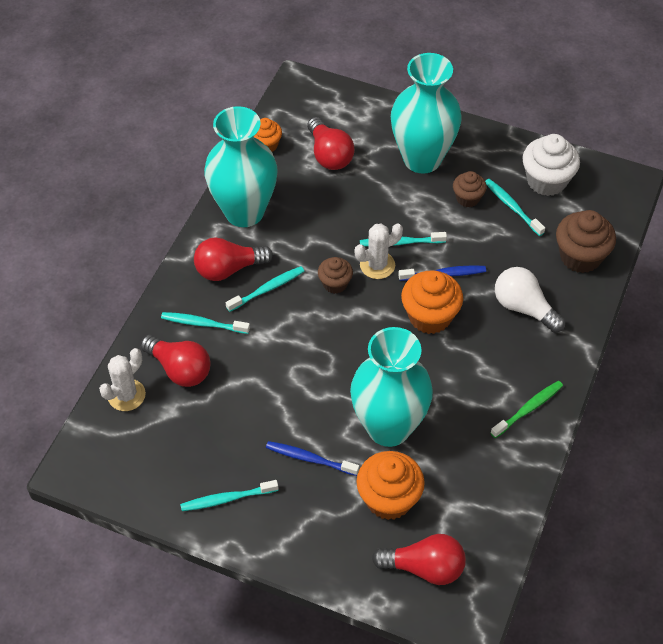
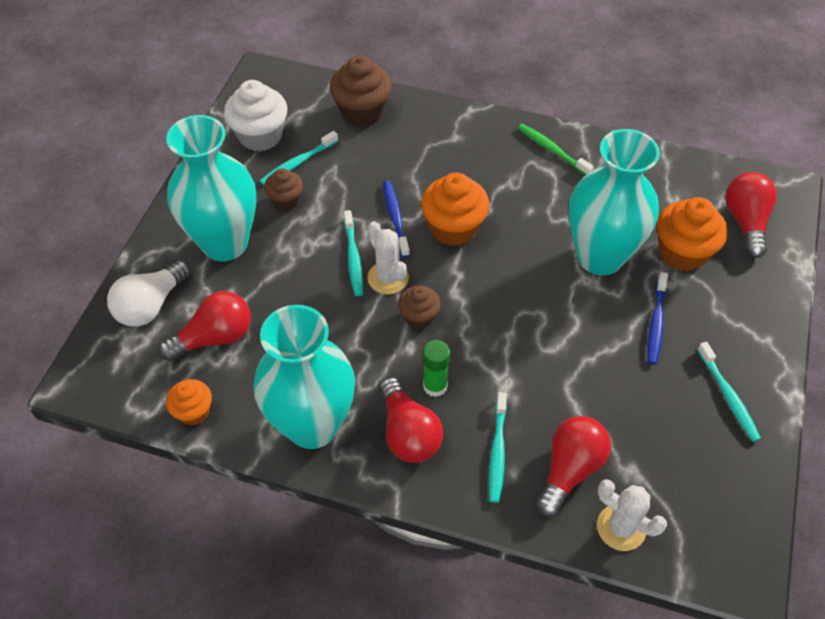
camera: 95 degrees left, 0 degrees up
turquoise toothbrush [226,266,304,312] -> green glue stick [423,340,450,397]
white light bulb [495,267,565,333] -> white light bulb moved to [107,260,191,327]

